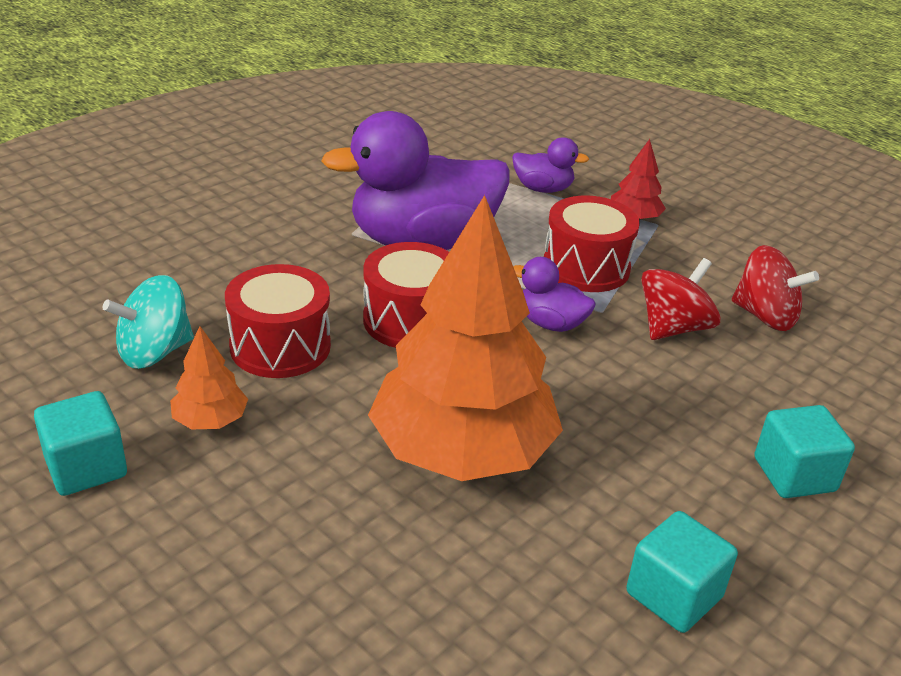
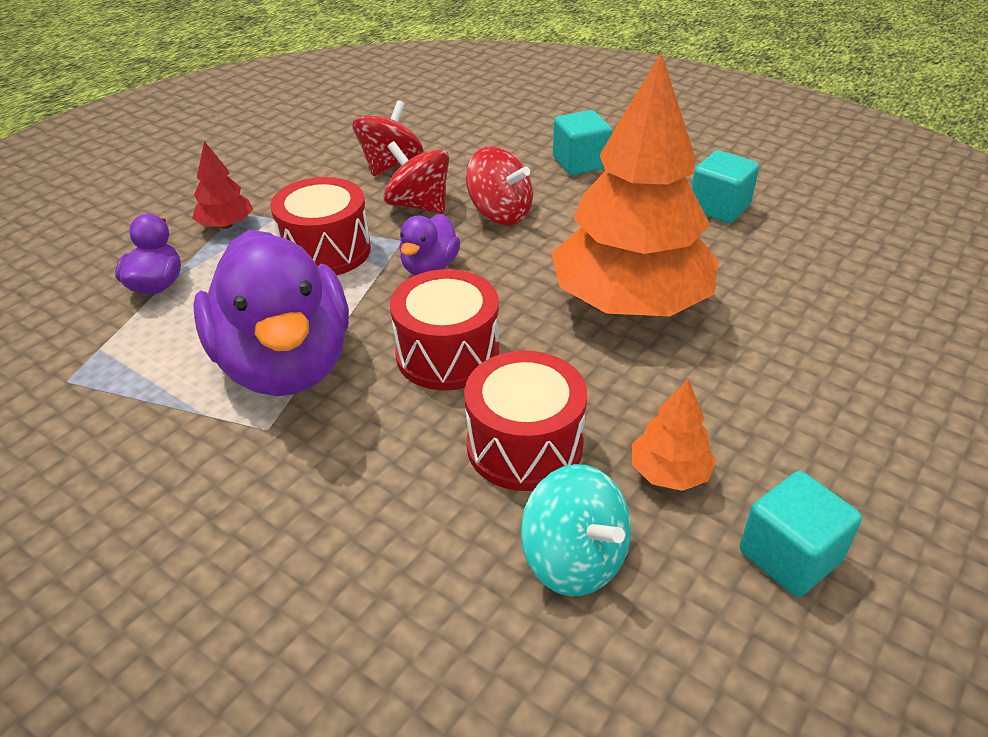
camera: 95 degrees left, 5 degrees up
none -> red spinning top [466,146,533,225]

